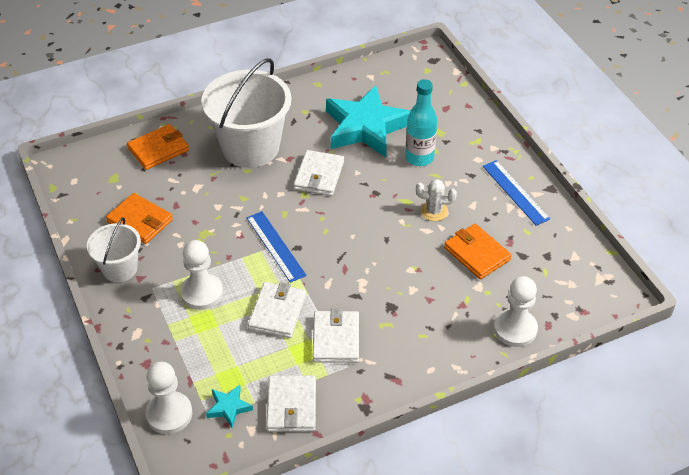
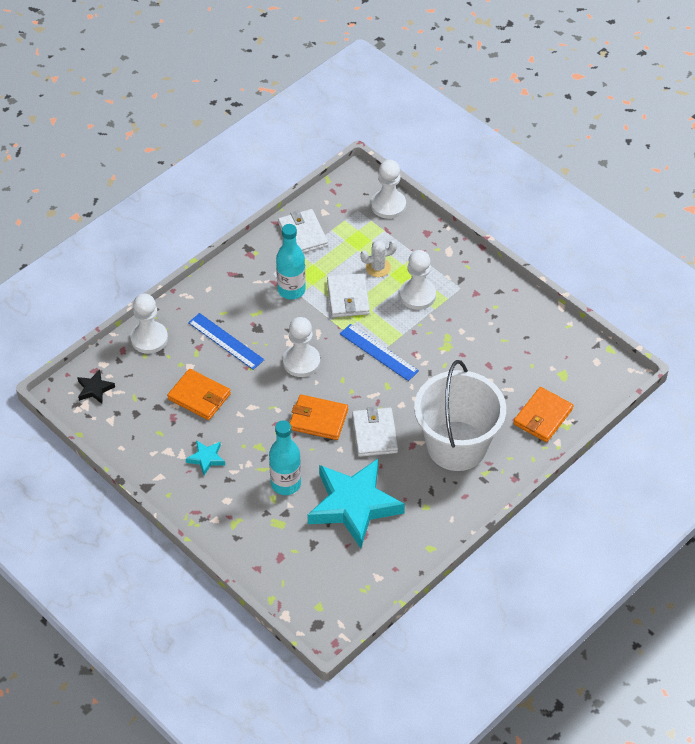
camera: 160 degrees right, 5 degrees up
white bucket [87,217,141,282] -> none
orange wallet [106,193,173,244] -> orange wallet moved to [290,394,348,440]
turquoise star [206,385,253,428] -> turquoise star moved to [186,440,225,475]
white wallet [313,308,359,363] -> turquoise bottle [276,224,306,300]
white cactus [416,179,457,221] -> white cactus moved to [360,240,397,277]
blue ruler [483,160,550,226] -> blue ruler moved to [188,313,264,370]
none -> black star [77,369,115,404]
none -> white pawn [283,317,320,377]

